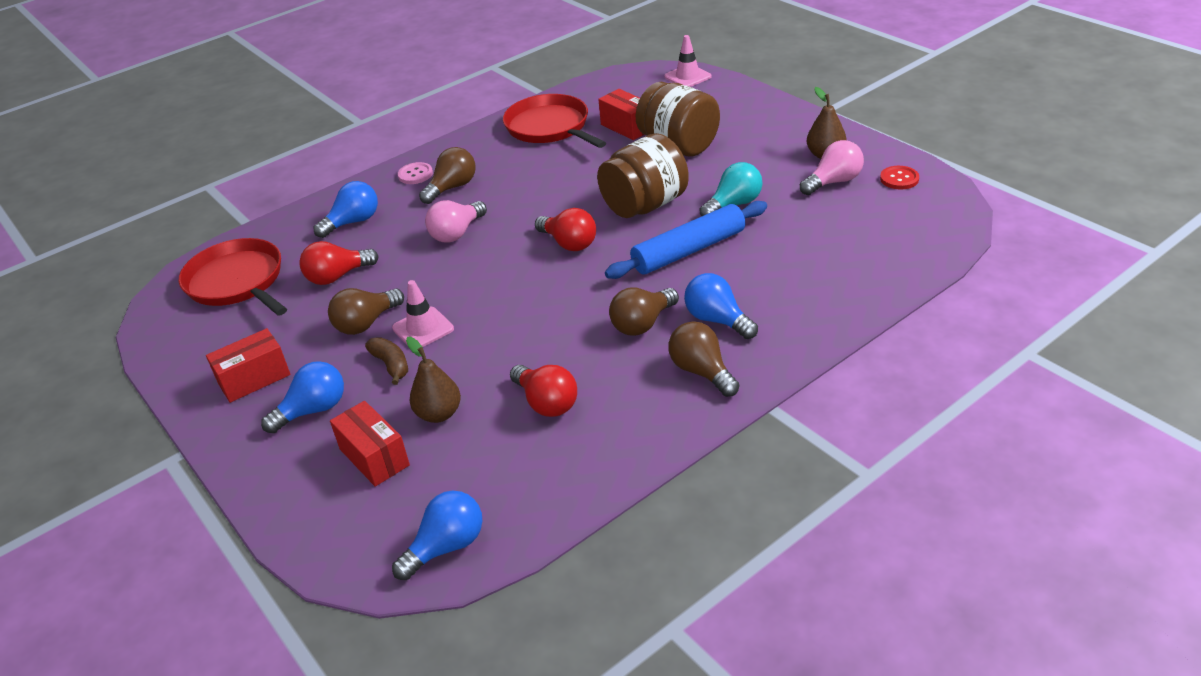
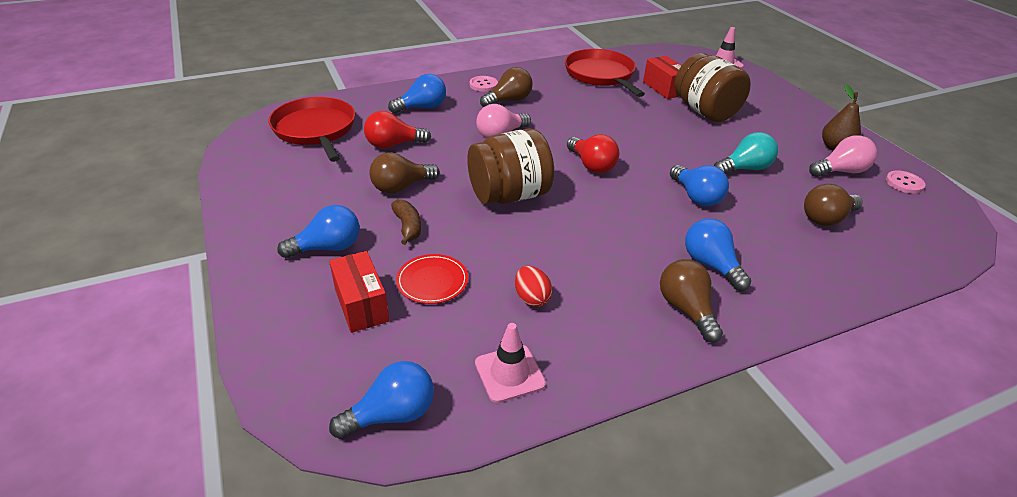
camera: 10 degrees right, 0 degrees up
red box [206,328,291,403] -> none
pink traffic cone [392,280,454,347] -> pink traffic cone moved to [475,323,546,403]
brown pear [406,337,461,423] -> red plate [396,254,468,304]
red light bulb [510,365,577,417] -> red egg [515,266,552,307]
brown jar [597,133,689,218] -> brown jar moved to [467,128,554,204]
blue rolling pin [605,201,767,279] -> blue light bulb [670,165,729,206]
brown light bulb [609,287,679,336] -> brown light bulb moved to [804,184,863,226]
red button [880,166,919,190] -> pink button [886,170,925,194]

